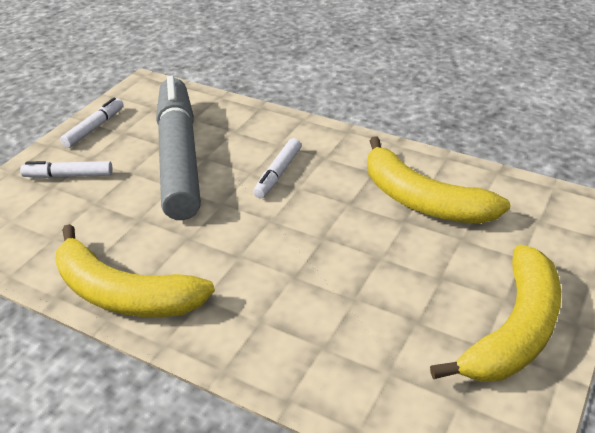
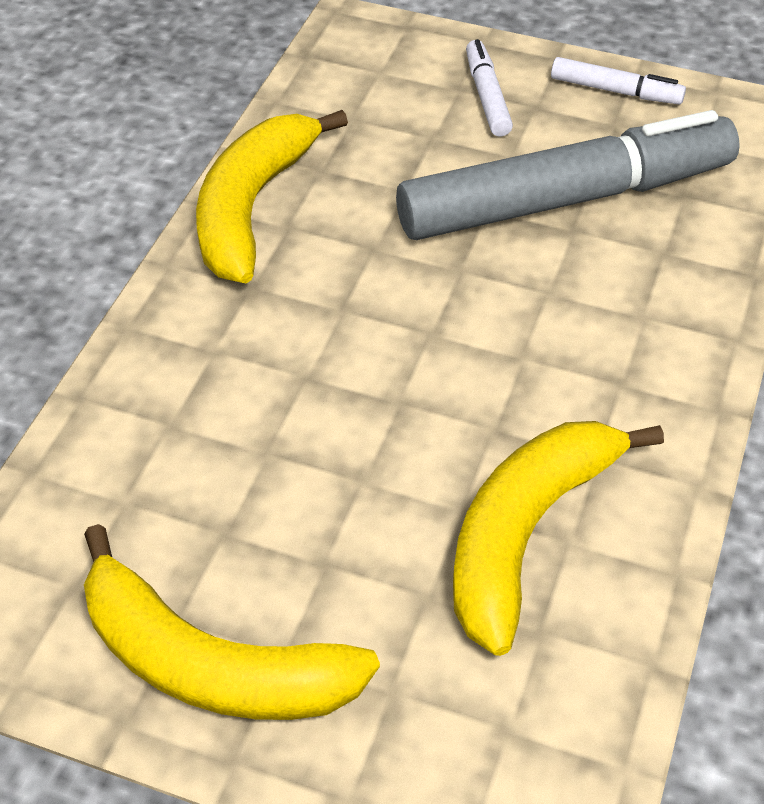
camera: 80 degrees right, 10 degrees up
white marker [253,138,301,198] -> none

